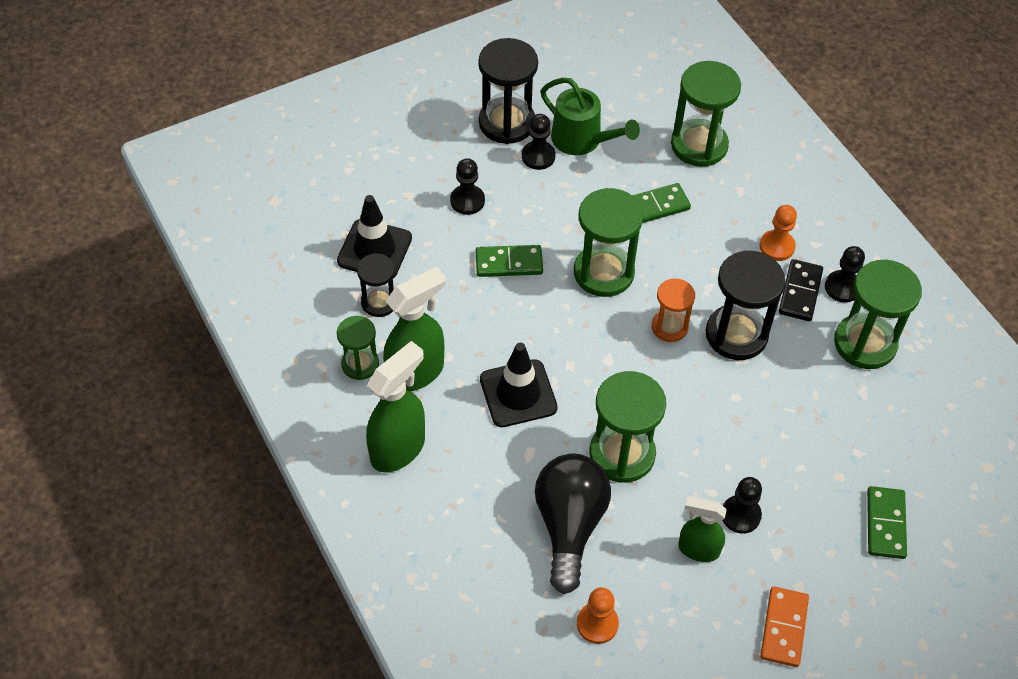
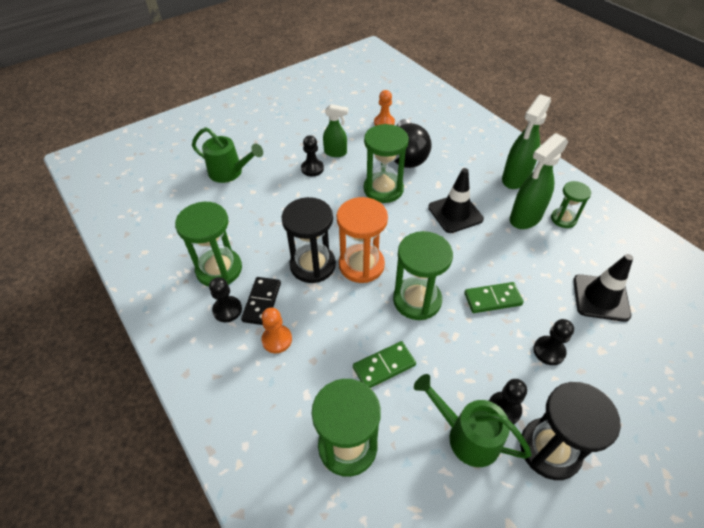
camera: 175 degrees right, 5 degrees down
black hourglass [357,253,395,317] -> none
orange hourglass [652,278,695,342] -> orange hourglass [337,197,388,283], size x1.70
orange domino [760,586,809,667] -> none
green domino [867,486,907,559] -> green watering can [192,127,263,183]

